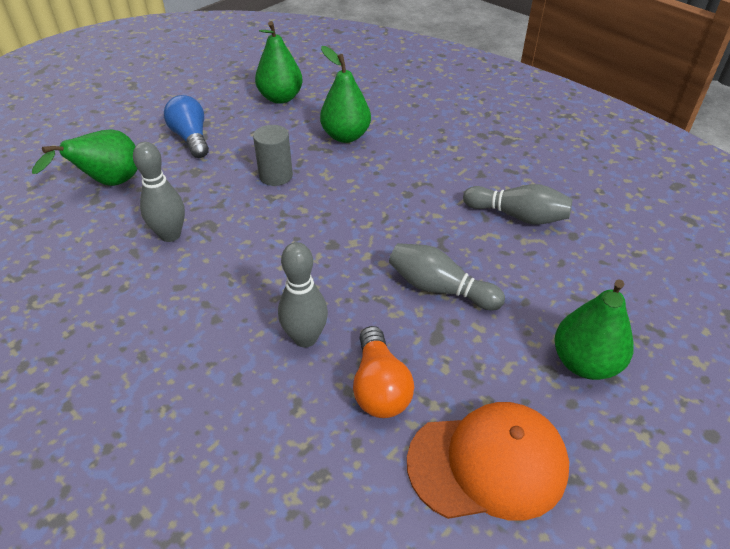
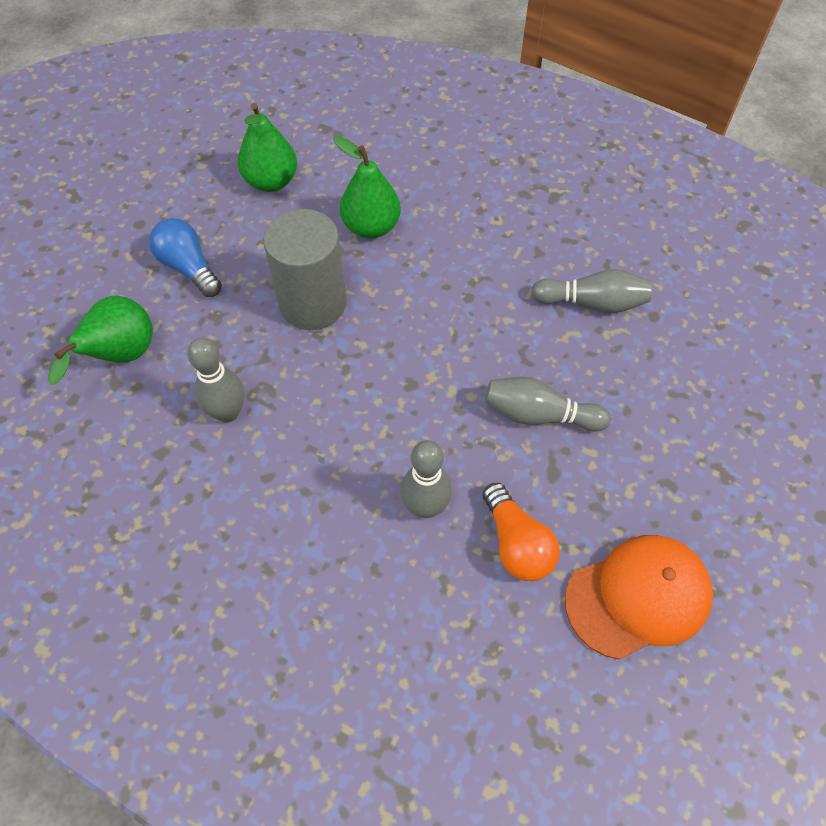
camera: 15 degrees left, 15 degrees up
grey cylinder [253,125,293,186] -> grey cylinder [263,209,347,330], size x1.73
green pear [554,280,634,380] -> none

